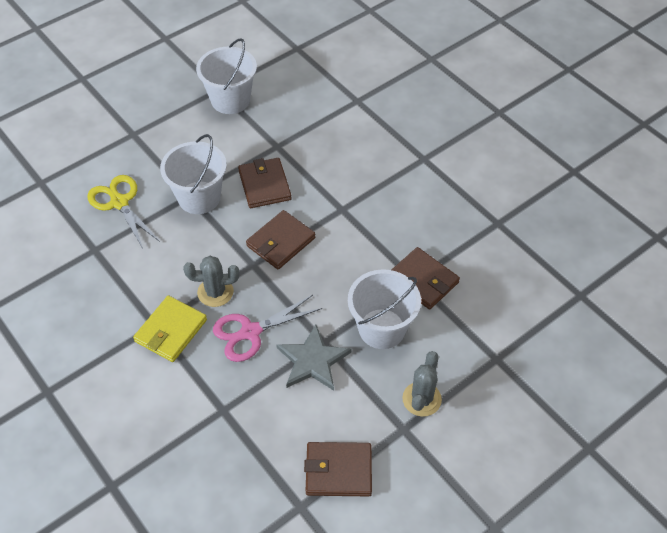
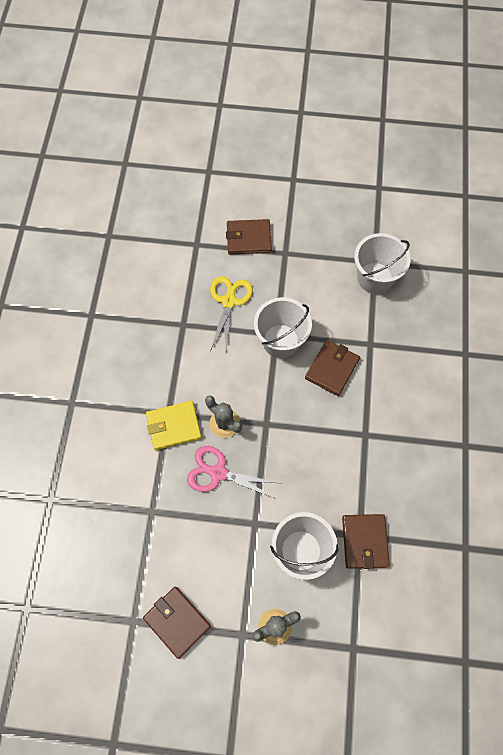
camera: 45 degrees right, 15 degrees up
brown wallet [246,210,315,270] -> brown wallet moved to [226,219,272,255]
grey star [276,324,351,391] -> none

